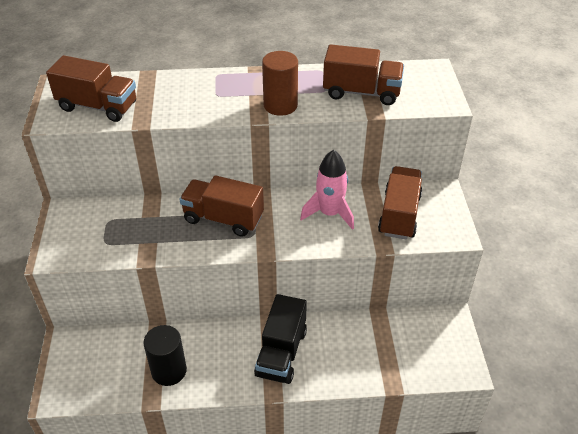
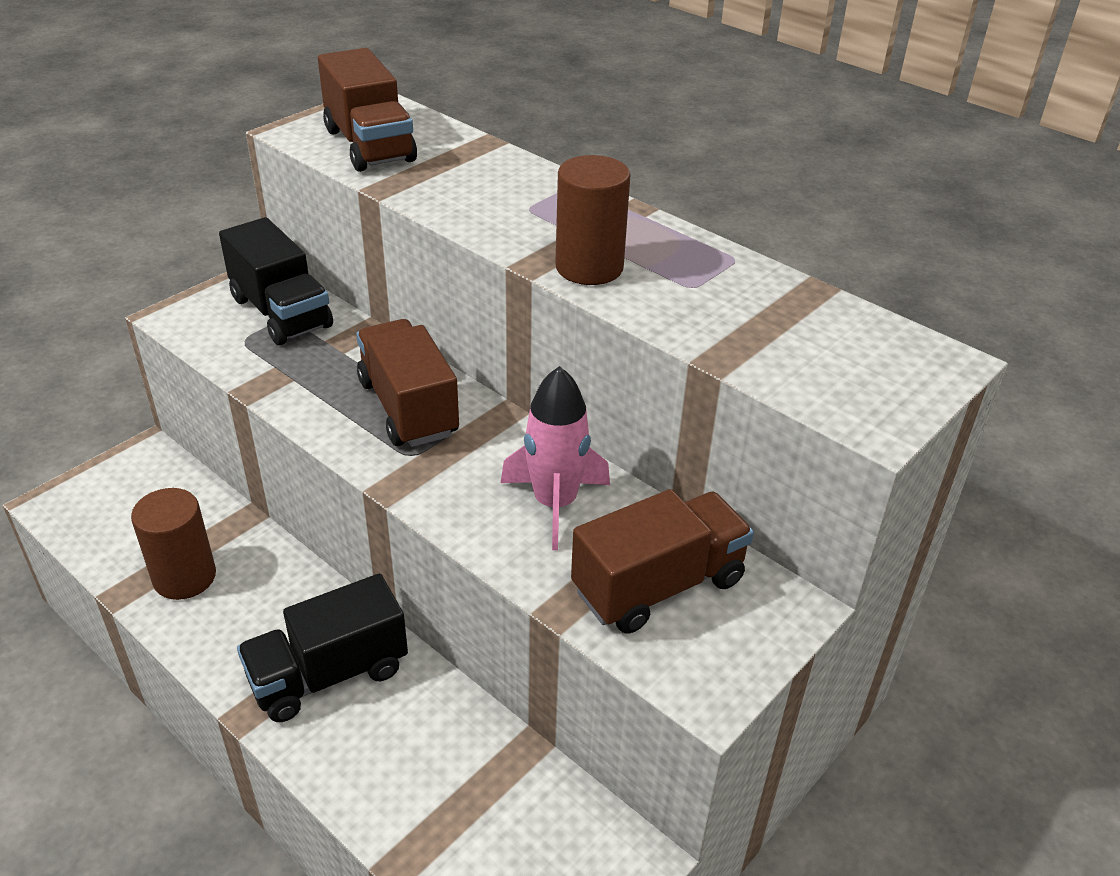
camera: 45 degrees right, 5 degrees down
black cylinder [143,325,187,386] -> brown cylinder [131,488,216,600]
brown truck [323,44,404,105] -> none
none -> black truck [219,217,333,345]

